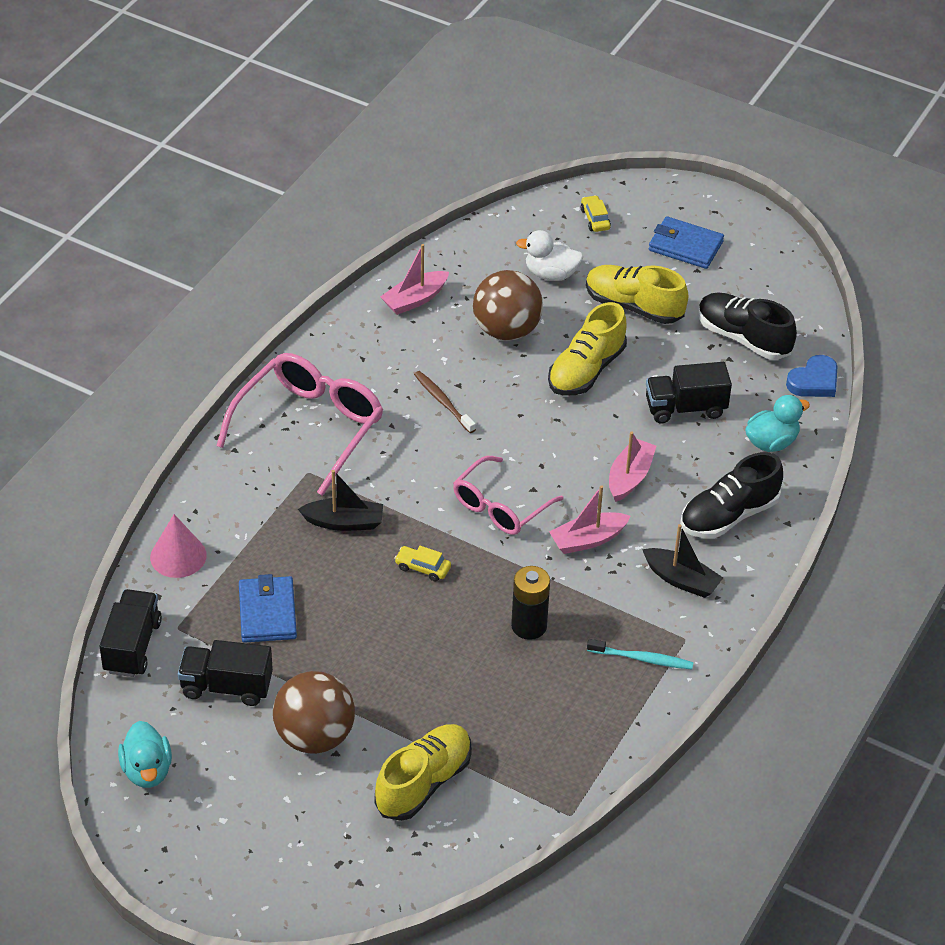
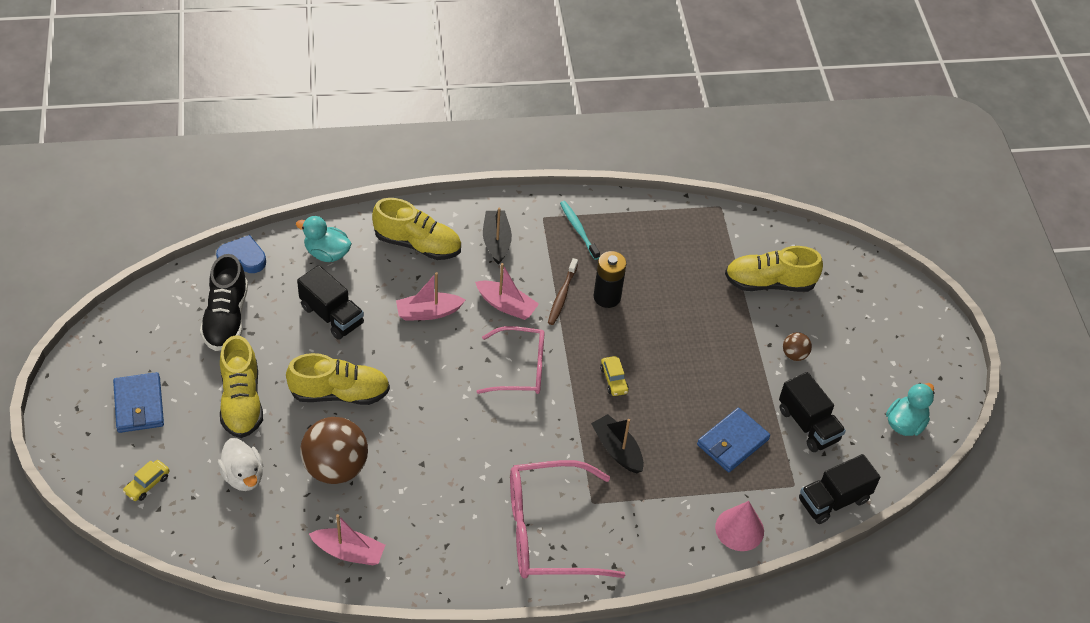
camera: 130 degrees left, 5 degrees up
brown ball [273,671,355,754] -> brown ball [783,332,812,361], size x0.46
brown toothbrush [414,371,476,433] -> brown toothbrush moved to [548,258,578,325]
black shoe [680,452,783,538] -> yellow shoe [372,198,461,260]

